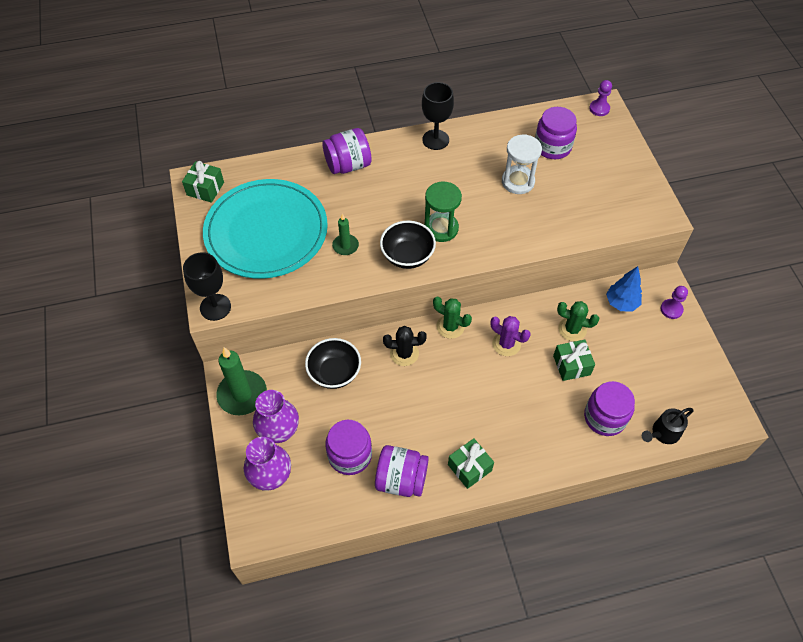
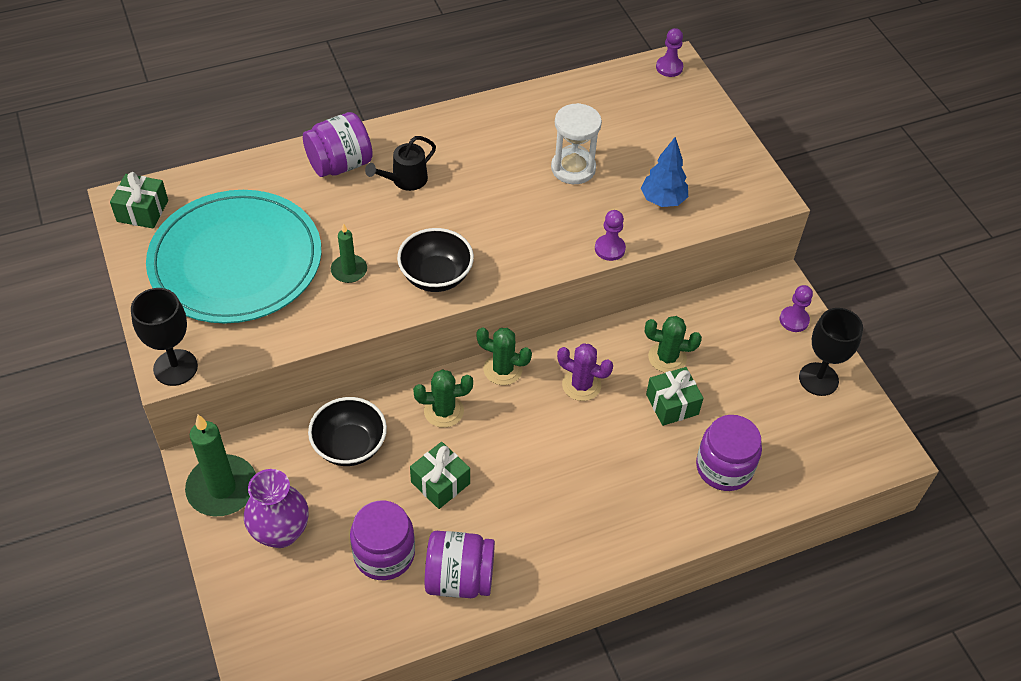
camera: 10 degrees left, 5 degrees down
purple vase [244,437,291,491] -> none
black cactus [383,326,426,366] -> green cactus [413,369,473,428]
black goblet [422,82,454,150] -> black goblet moved to [799,308,863,396]
green hourglass [424,181,462,242] -> none
green gift [448,438,494,489] -> green gift moved to [410,442,470,509]
purple jar [535,107,577,159] -> none
blue tree [606,266,642,311] -> blue tree moved to [641,137,688,207]
black watering can [642,408,693,444] -> black watering can moved to [365,136,436,191]
none -> purple pawn [595,210,626,261]

